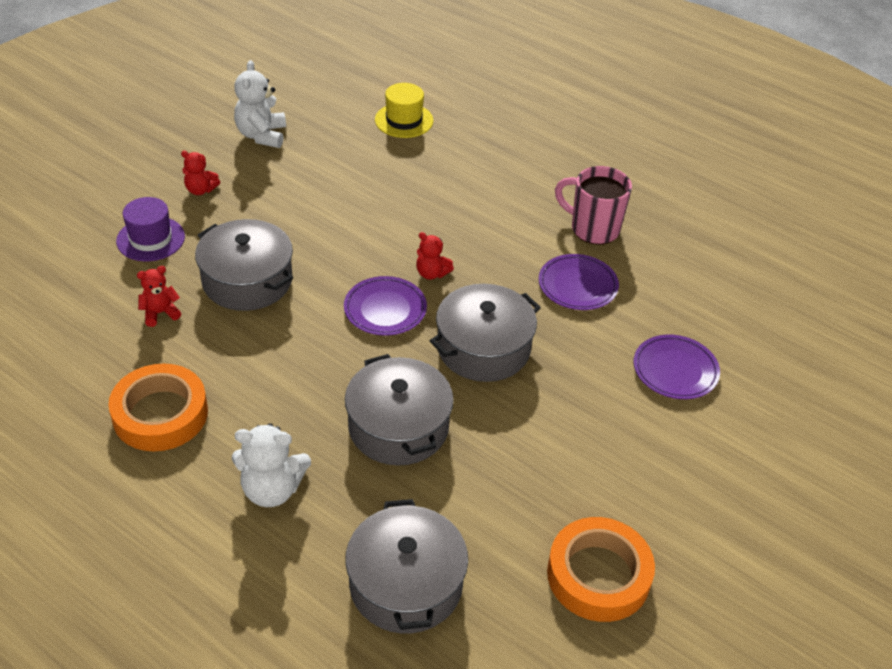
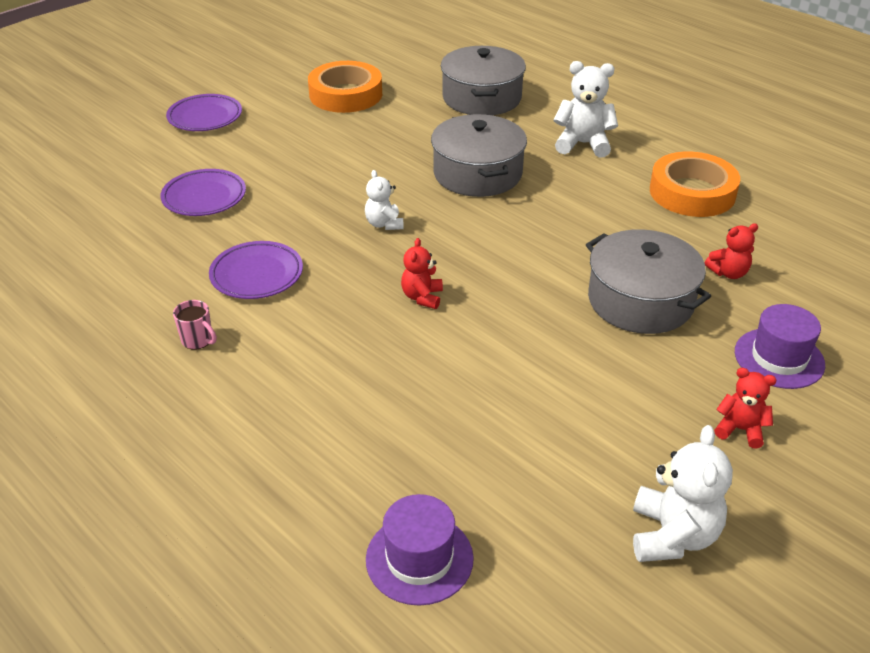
camera: 170 degrees left, 5 degrees down
purple plate [344,276,427,336] -> purple plate moved to [166,94,242,131]
yellow hat [375,83,433,138] -> purple hat [366,494,474,606]
red teddy bear [416,232,454,280] -> red teddy bear turned 120 degrees counterclockwise [401,238,443,309]
grey pot [430,284,541,382] -> white teddy bear [365,170,404,230]
pink mug [555,166,632,245] -> pink mug [173,300,217,349], size x0.48

